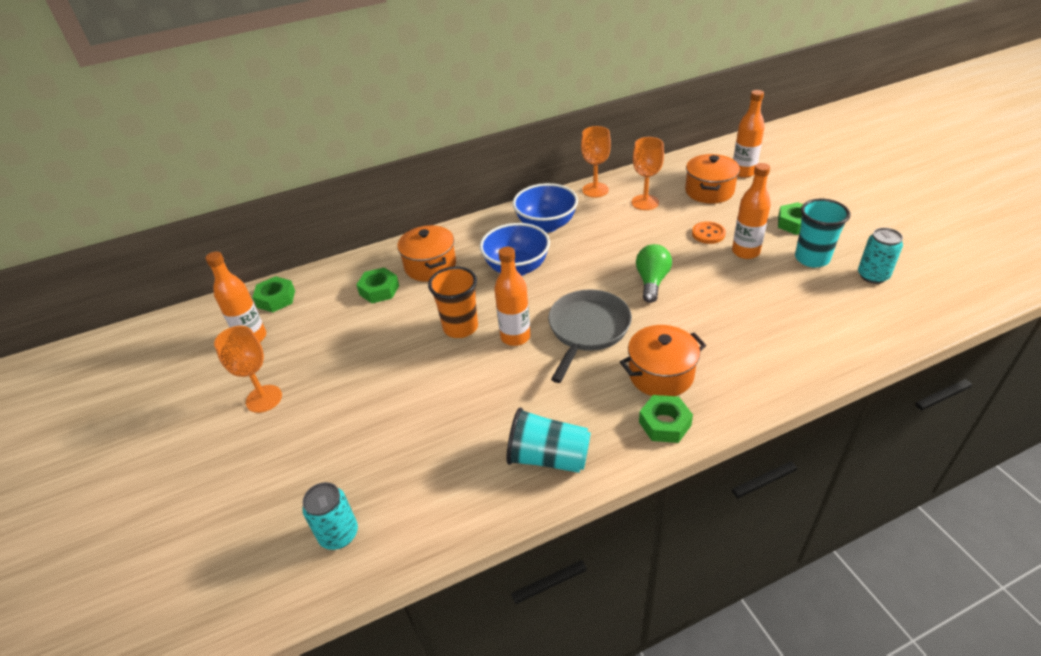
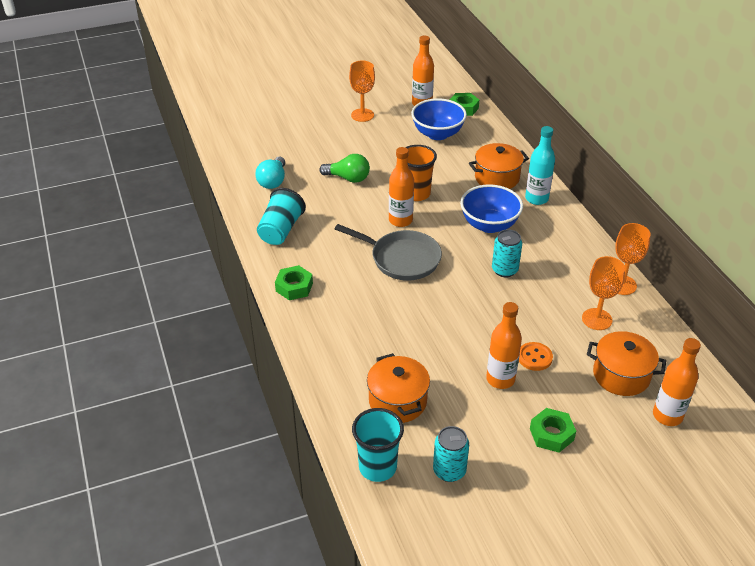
camera: 90 degrees right, 0 degrees up
turquoise can [302,482,358,550] -> turquoise can moved to [492,229,522,278]
green nut [356,268,399,303] -> none
blue bowl [513,183,578,233] -> blue bowl moved to [411,98,467,140]
orange pot [620,325,707,396] -> orange pot moved to [367,353,430,423]
green light bulb [636,244,672,303] -> green light bulb moved to [319,154,370,183]
turquoise cup [795,199,850,268] -> turquoise cup moved to [352,408,404,482]
none -> turquoise light bulb [255,157,285,189]
none -> turquoise bottle [525,126,555,205]

